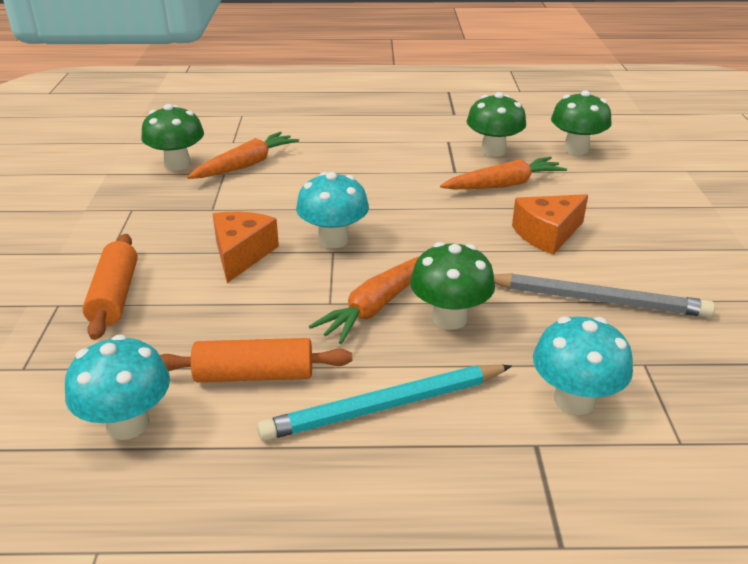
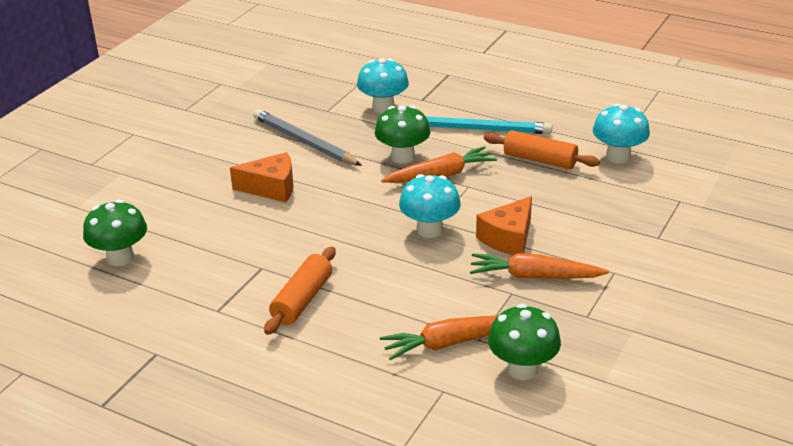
camera: 150 degrees left, 0 degrees up
orange rolling pin [83,234,138,340] -> orange rolling pin moved to [264,247,335,335]
orange carrot [440,157,567,189] -> orange carrot moved to [470,253,609,279]
green mushroom [467,92,526,157] -> none

